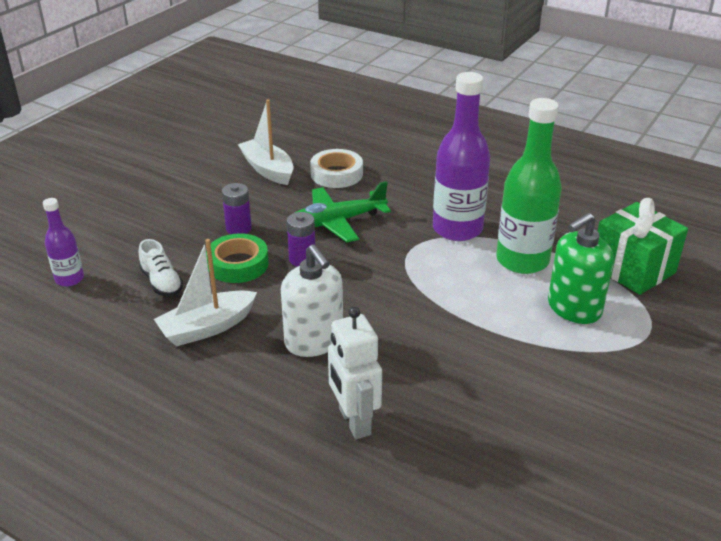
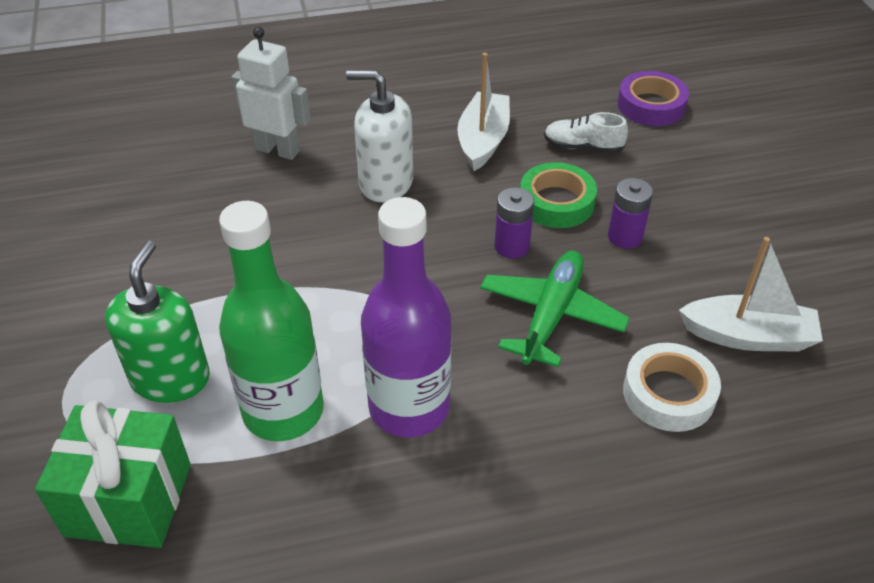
camera: 135 degrees right, 10 degrees up
purple bottle [43,198,84,287] -> purple tape [618,71,689,126]

